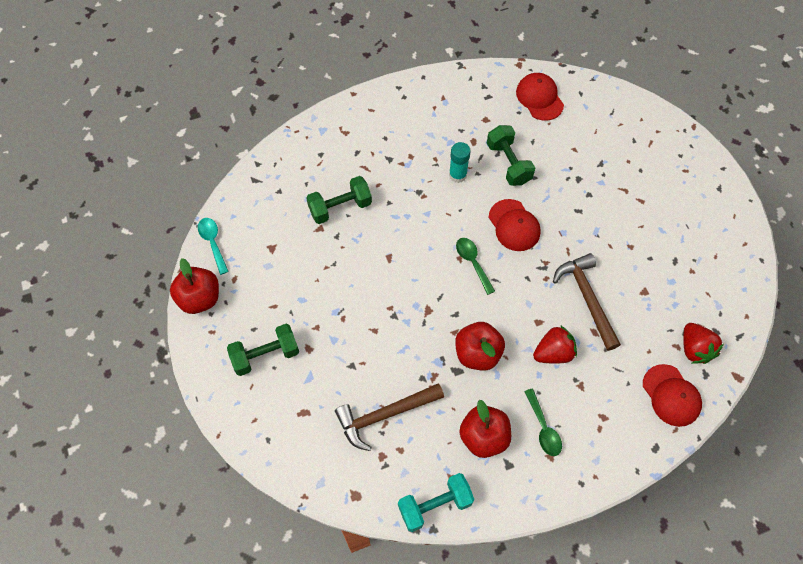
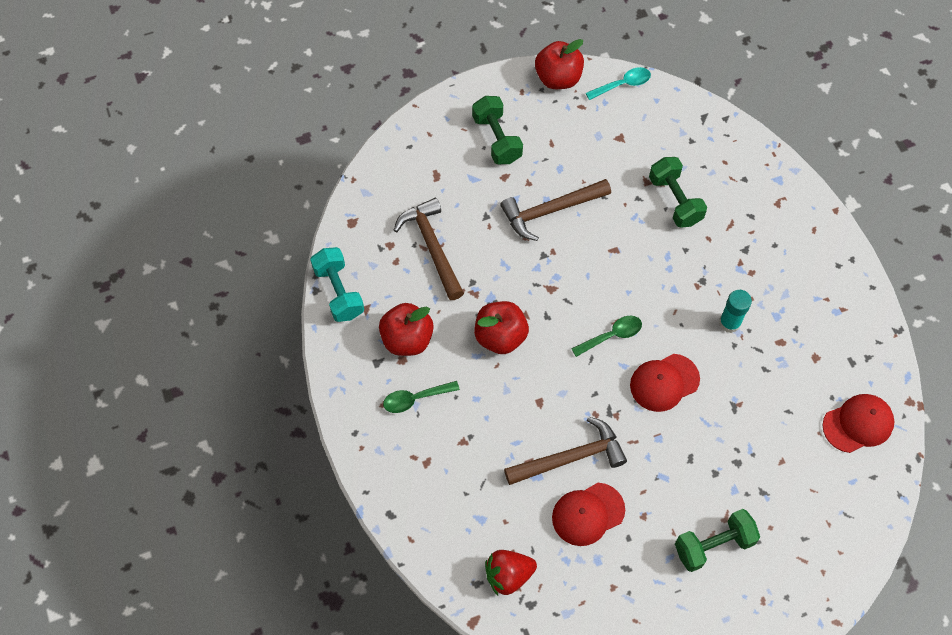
camera: 90 degrees right, 0 degrees up
green dumbbell [487,125,535,186] -> green dumbbell moved to [675,509,760,572]
red strawberry [533,325,577,364] -> none
red cap [643,364,702,427] -> red cap moved to [552,483,625,546]
none -> brown hammer [500,179,611,241]

